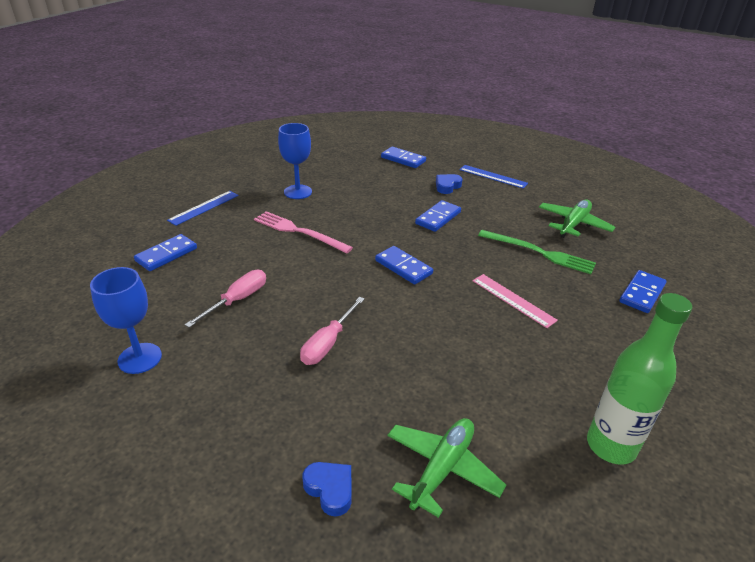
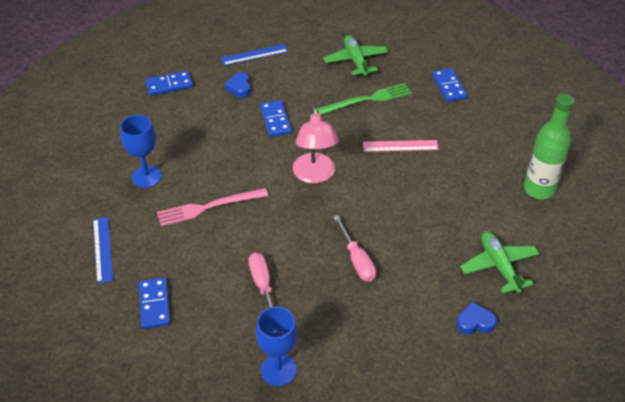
camera: 50 degrees left, 10 degrees up
blue domino [375,246,433,285] -> pink lamp [293,107,338,183]

